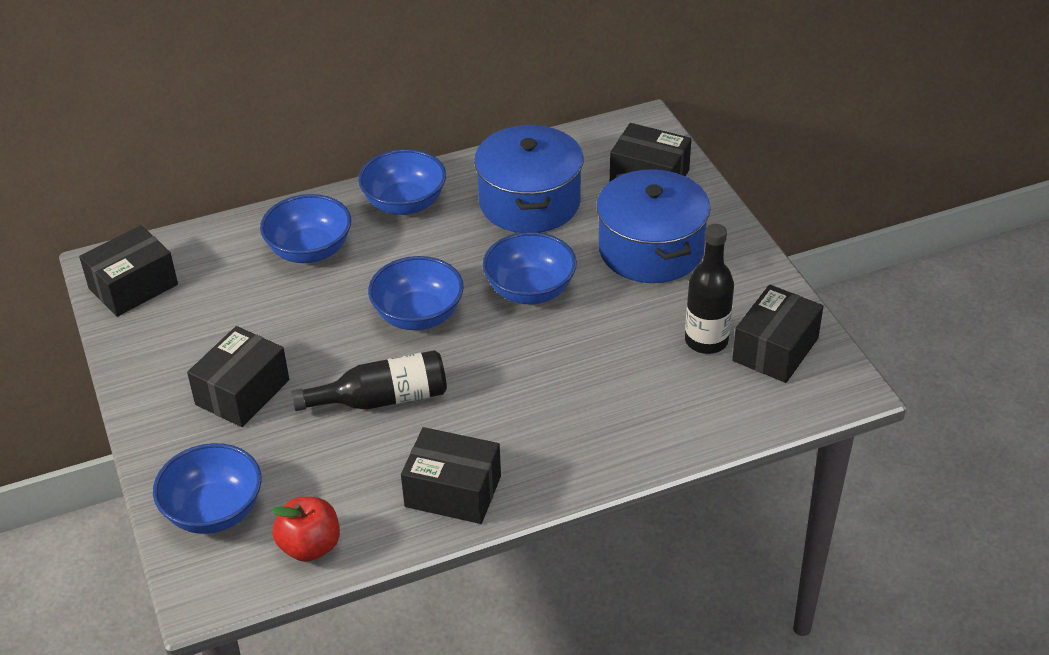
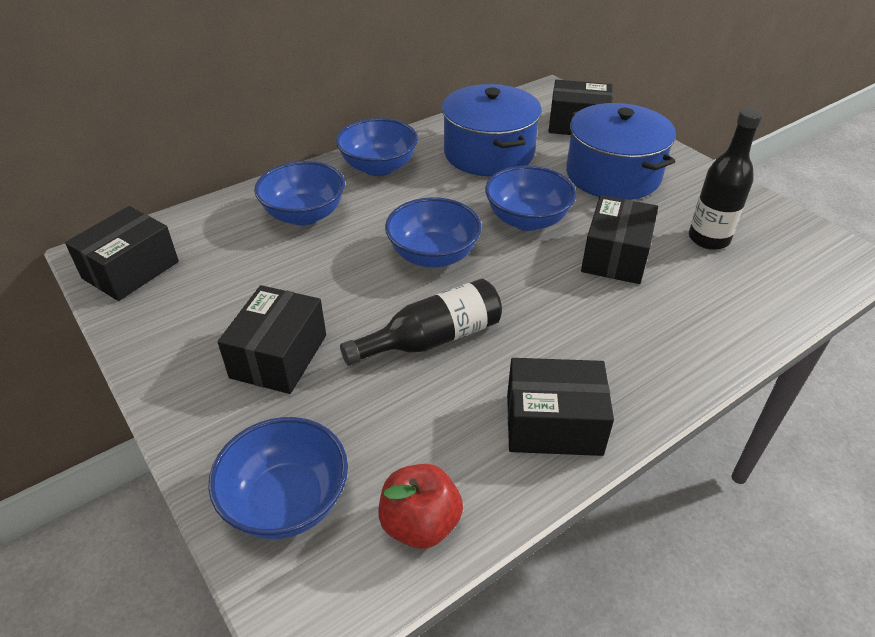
camera: 15 degrees left, 0 degrees up
black box [732,285,823,383] -> black box moved to [581,195,658,284]

